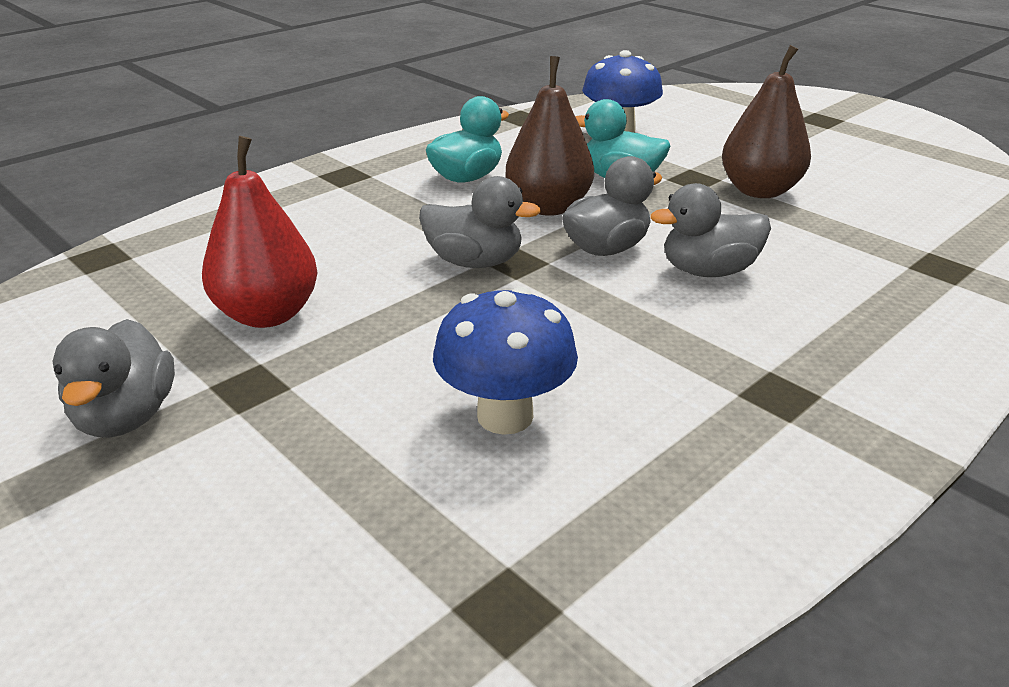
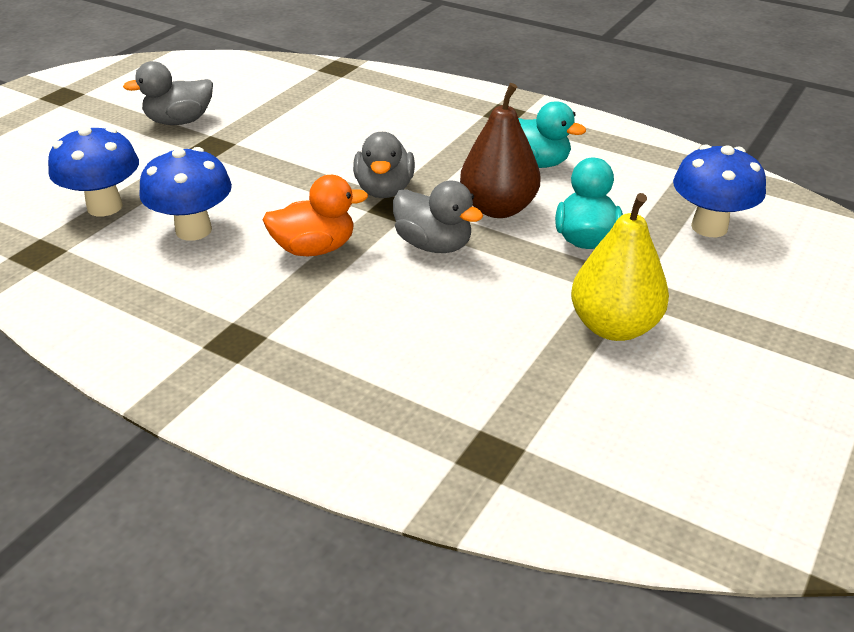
camera: 75 degrees right, 5 degrees up
red pear [202,136,318,328] -> none
grey duck [651,183,771,277] -> none
brown pear [722,45,811,198] -> yellow pear [571,193,669,341]
none -> blue mushroom [48,127,139,216]
none -> orange duck [262,175,368,256]

